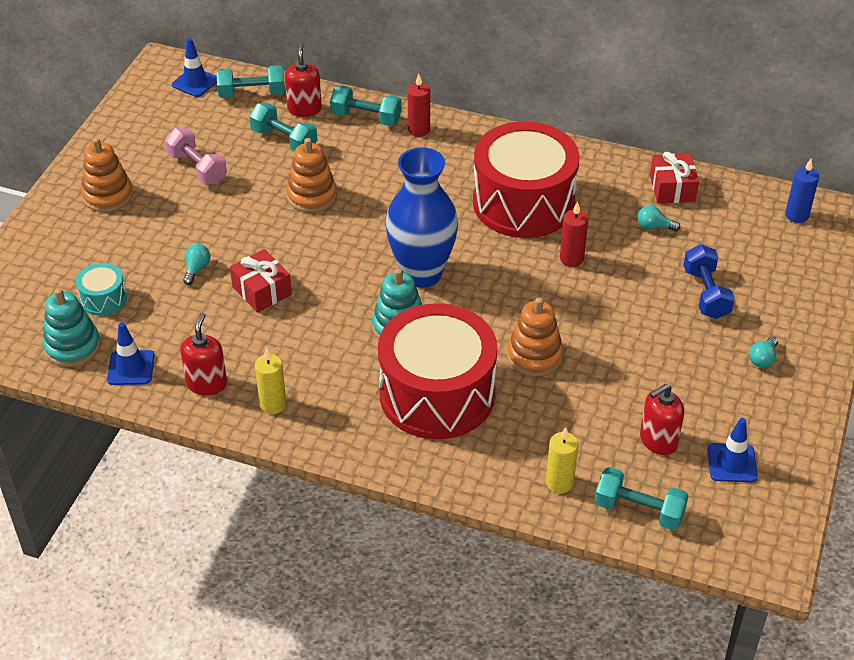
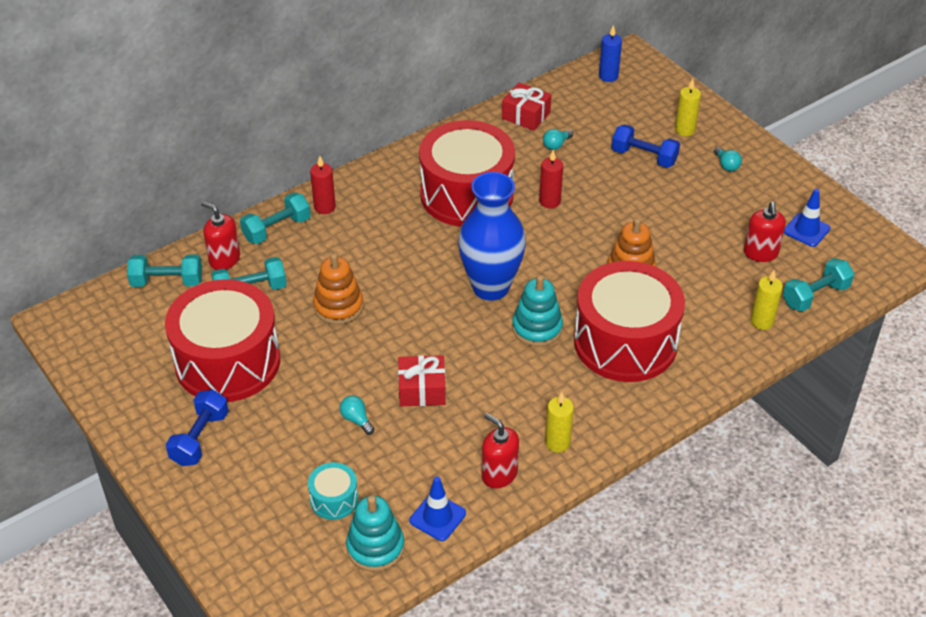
camera: 55 degrees left, 0 degrees up
orange stacking toy [81,138,133,212] -> blue dumbbell [166,390,229,466]
pink dumbbell [165,128,227,184] -> red drum [165,279,280,402]
blue traffic cone [172,38,217,97] -> none
turquoise dumbbell [216,65,285,98] -> turquoise dumbbell turned 60 degrees clockwise [127,254,202,287]
none -> yellow candle [675,79,701,136]

